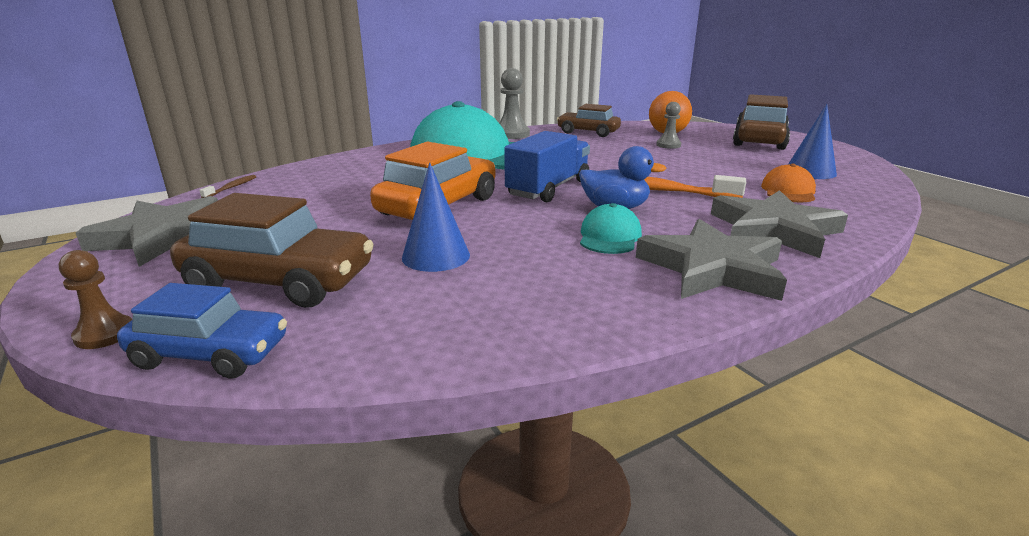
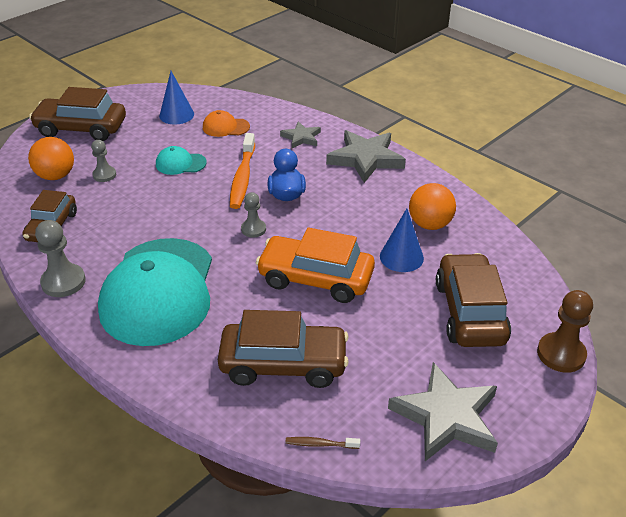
camera: 105 degrees left, 15 degrees up
brown pawn [59,250,132,349] -> brown pawn [537,290,593,373], size x1.59
blue car [117,283,287,379] -> none
blue truck [504,131,590,202] -> grey pawn [241,192,266,238]
turquoise cap [580,203,642,254] -> turquoise cap moved to [156,146,207,175]
grey star [711,190,848,258] -> grey star [280,121,321,148], size x0.55
none -> brown car [218,310,349,388]
none -> orange ball [409,183,456,230]

